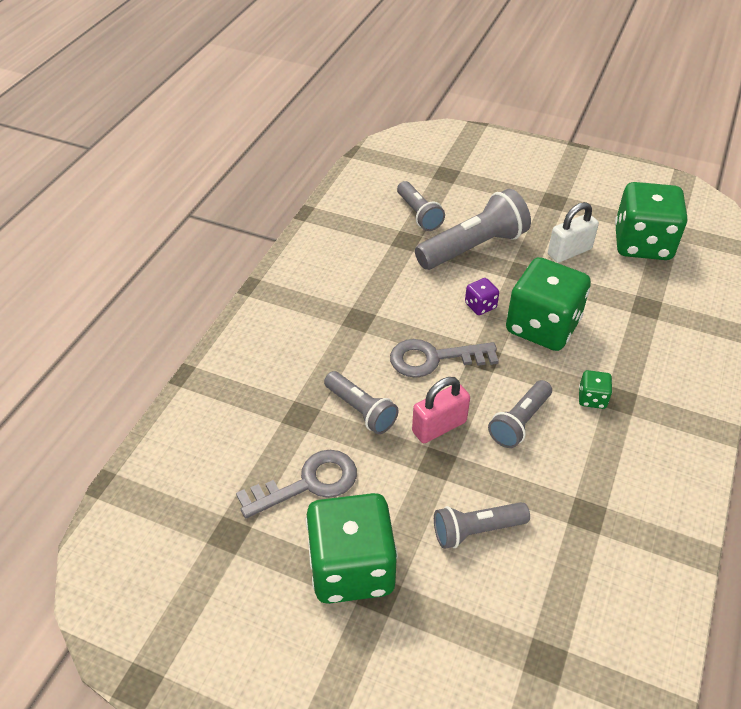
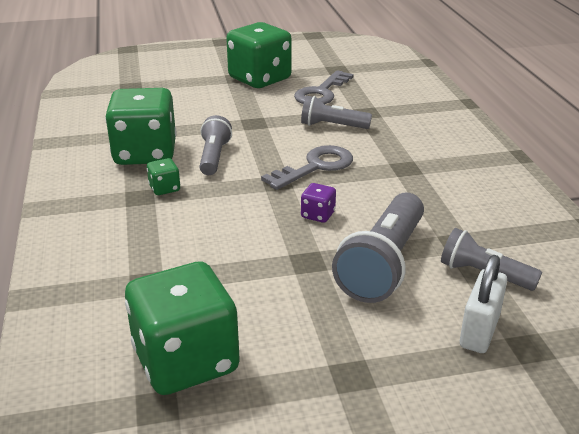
camera: 145 degrees right, 15 degrees down
pink padlock [412,377,470,443] -> none
grey flashlight [434,502,530,549] -> none
green dice [506,257,591,351] -> green dice moved to [105,88,176,165]
white padlock [548,202,599,263] -> white padlock moved to [460,255,507,353]

